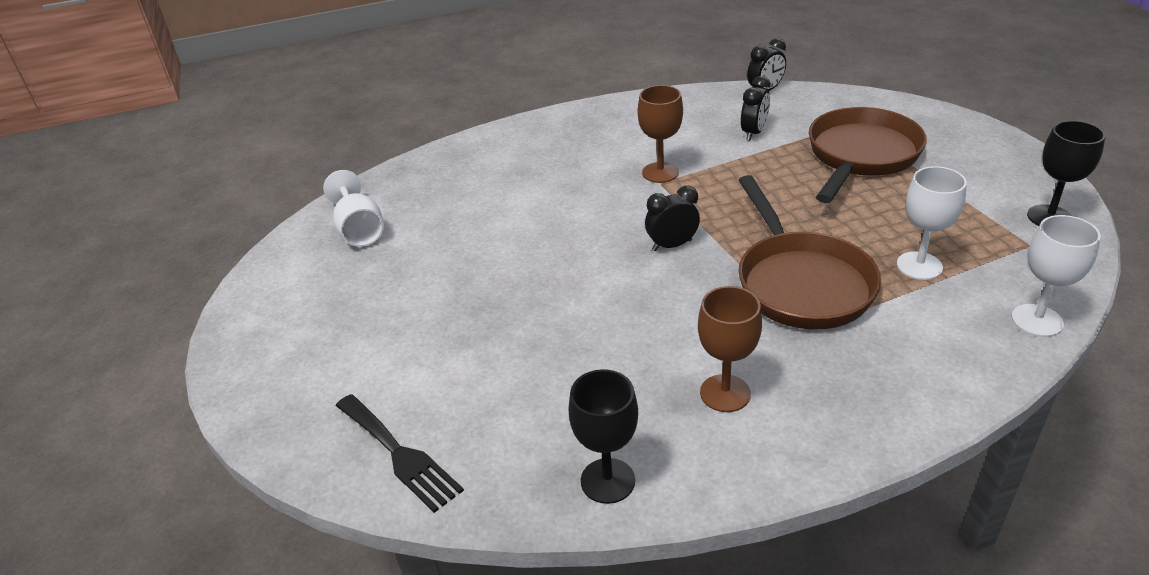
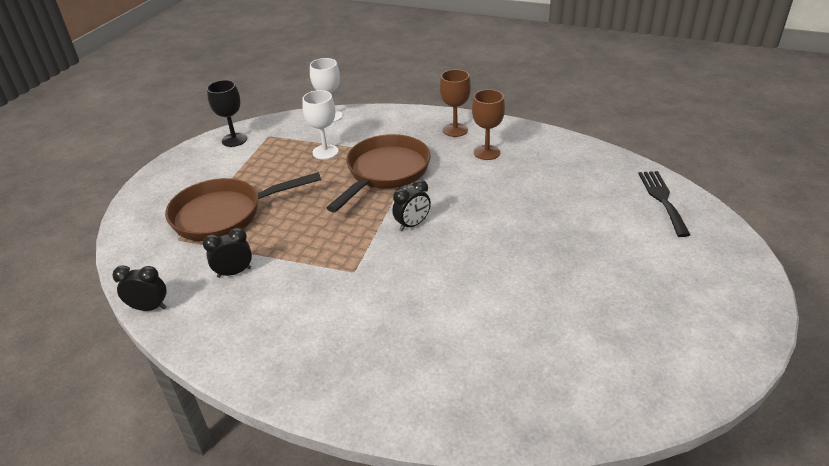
camera: 140 degrees left, 0 degrees up
white goblet [323,170,384,247] -> none
black goblet [568,369,638,504] -> none
brown goblet [638,85,683,183] -> brown goblet moved to [440,69,471,137]
black clock [645,186,700,251] -> black clock turned 60 degrees counterclockwise [392,179,431,231]

